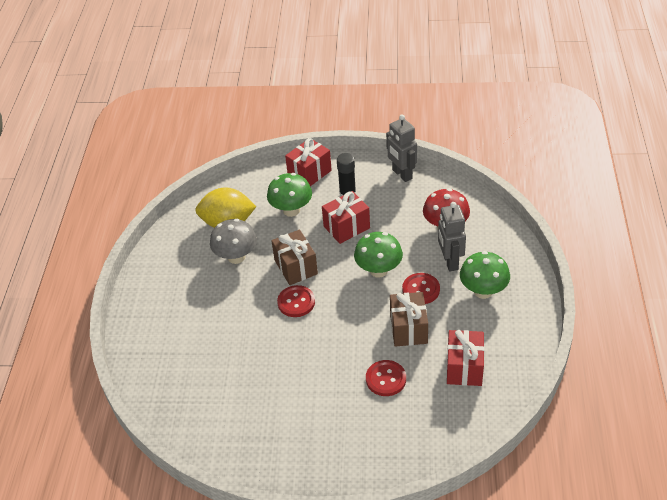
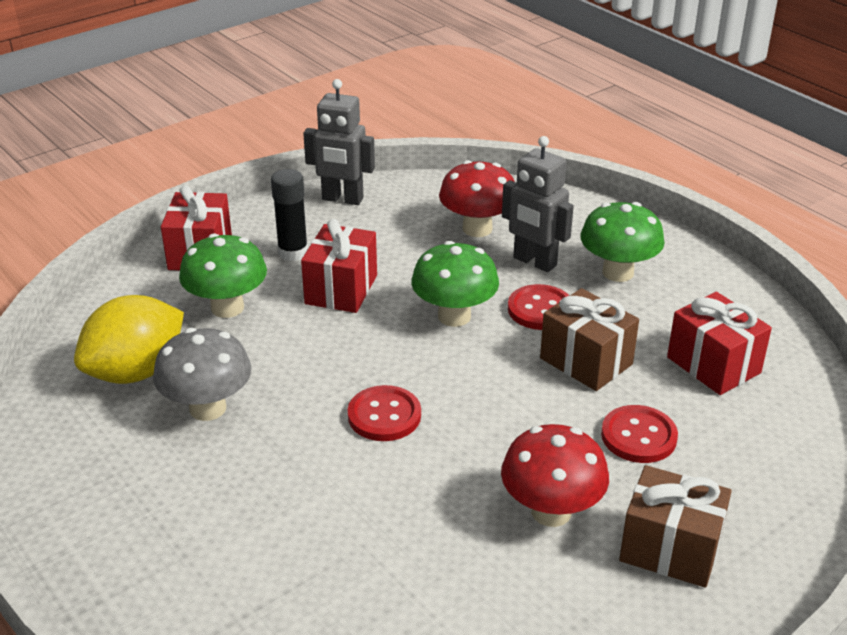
camera: 45 degrees left, 10 degrees down
brown gift [271,229,318,285] -> brown gift moved to [619,465,732,588]
none -> red mushroom [501,424,609,527]

